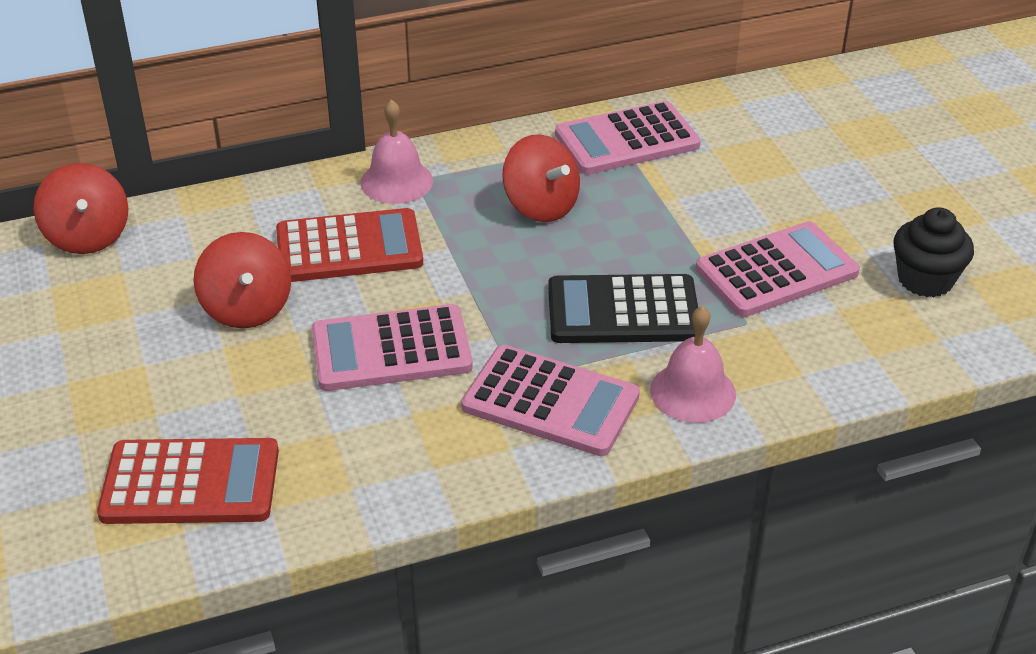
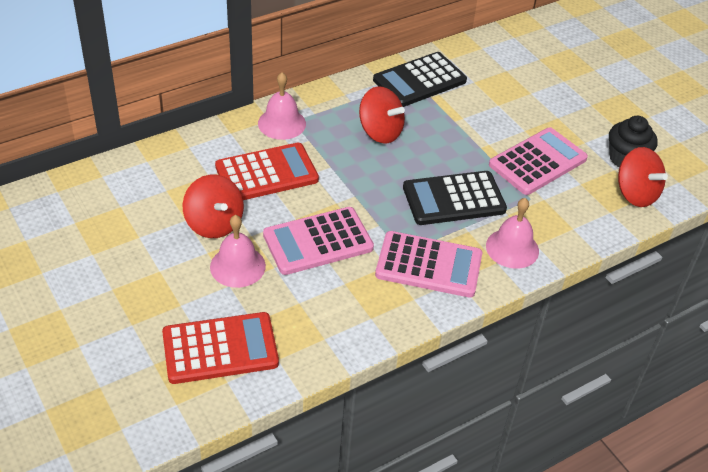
camera: 15 degrees left, 5 degrees up
red spinning top [34,163,128,254] -> red spinning top moved to [618,147,668,207]
pink calculator [555,101,701,174] -> black calculator [373,52,467,107]
none -> pink bell [210,215,266,288]

